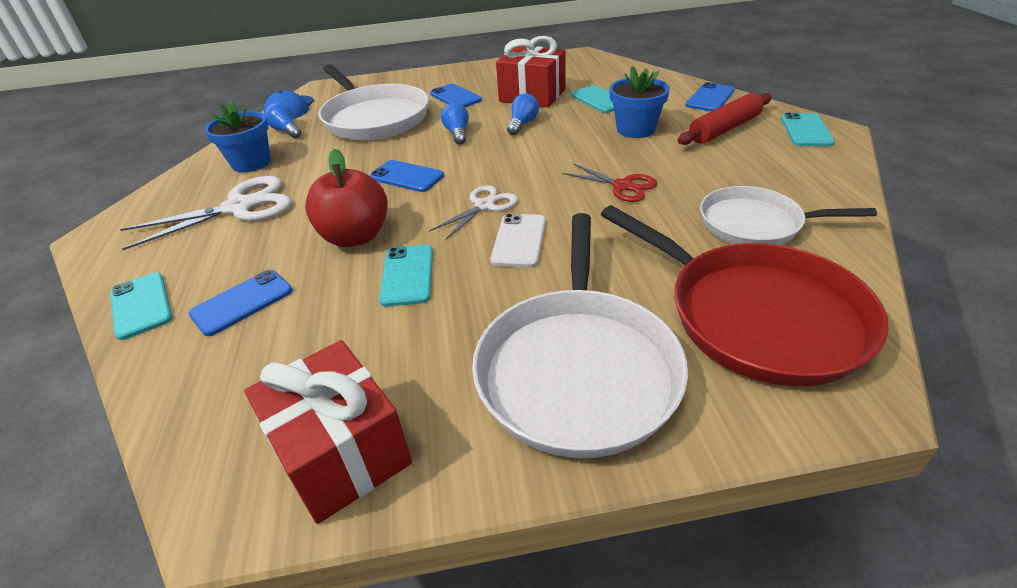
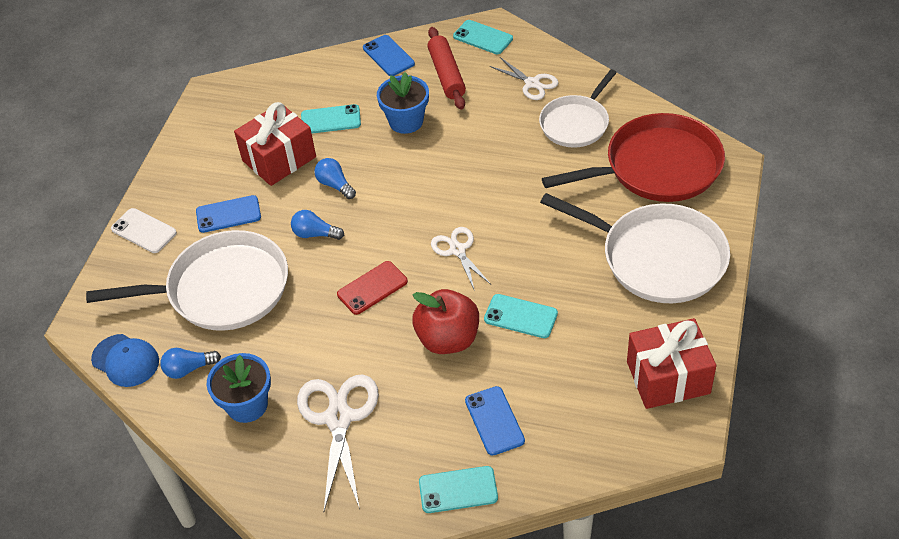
camera: 65 degrees left, 10 degrees up
blue phone [370,160,444,192] -> red phone [337,261,408,315]
white phone [490,213,546,268] -> white phone moved to [111,208,177,253]
red scissors [562,163,657,202] -> none
none -> white scissors [489,57,559,100]

